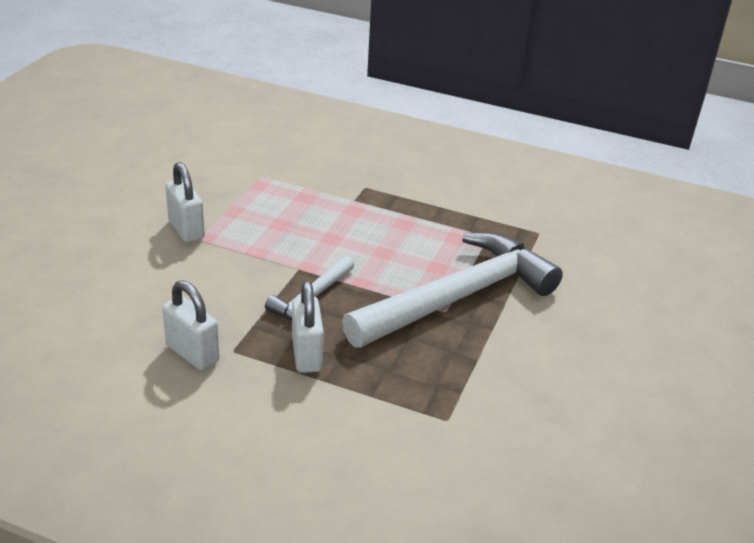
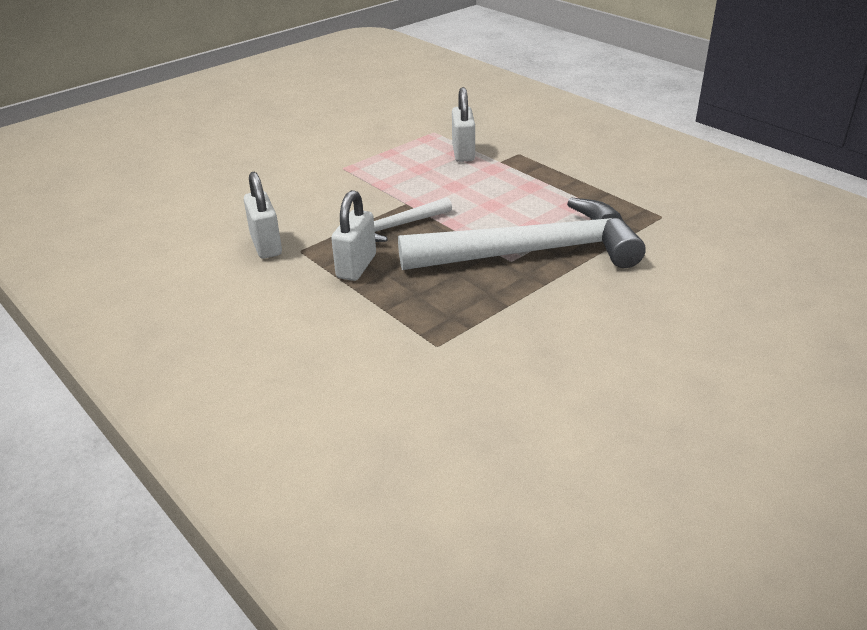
camera: 30 degrees right, 0 degrees up
white padlock [165,162,205,243] -> white padlock moved to [452,87,475,162]

